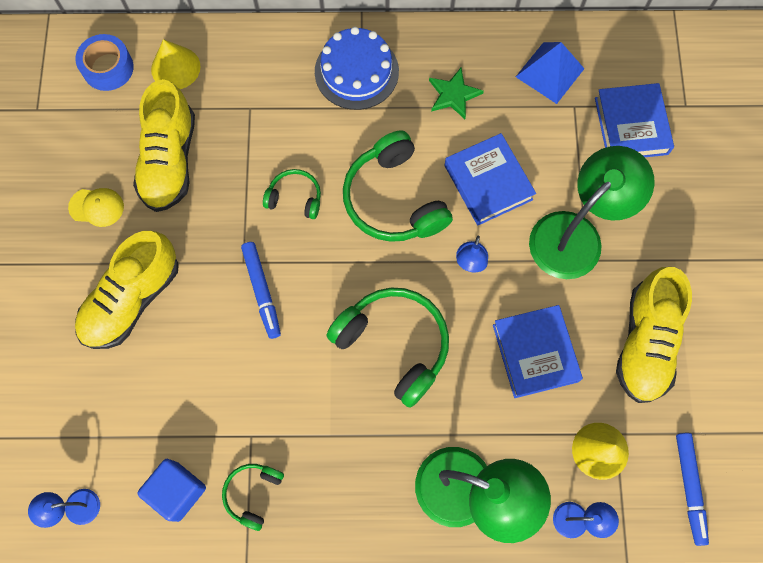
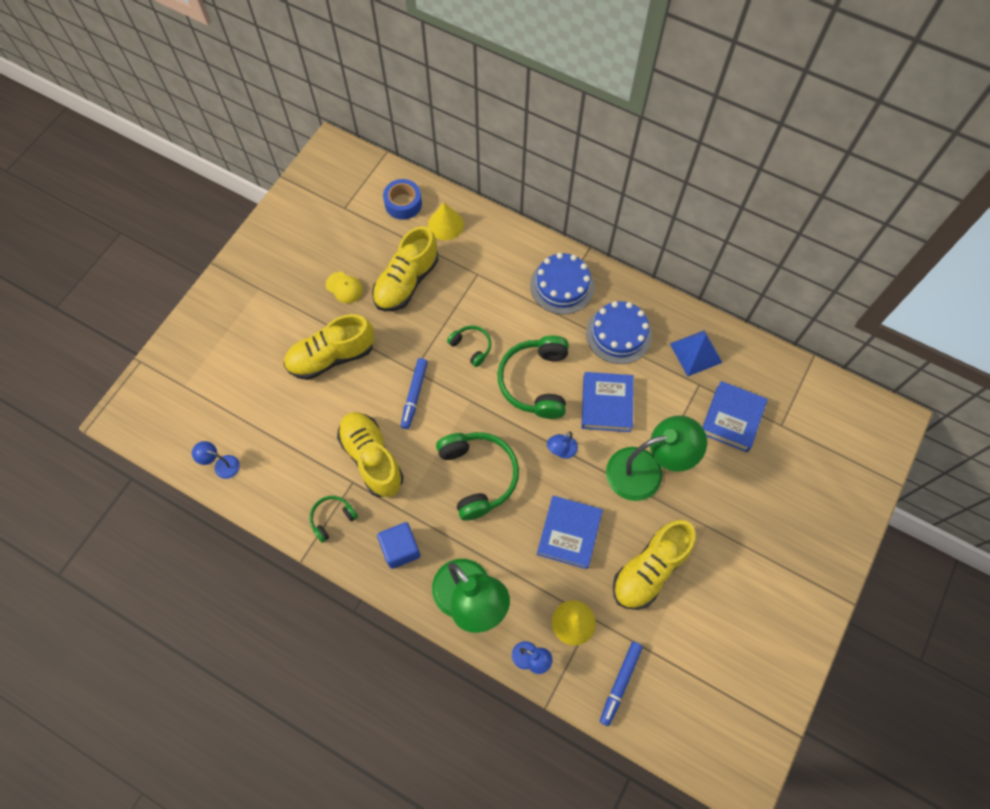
camera: 30 degrees right, 5 degrees down
blue cube [137,459,206,522] -> blue cube moved to [377,522,421,569]
green star [429,68,484,119] -> blue cake [586,301,652,364]
none -> yellow shoe [337,412,404,497]

